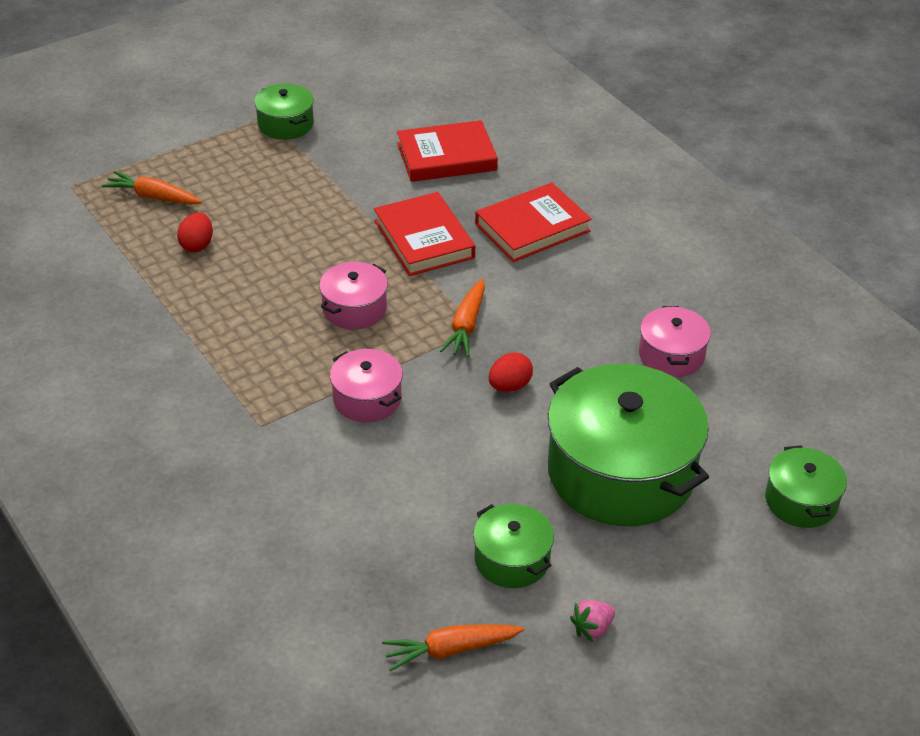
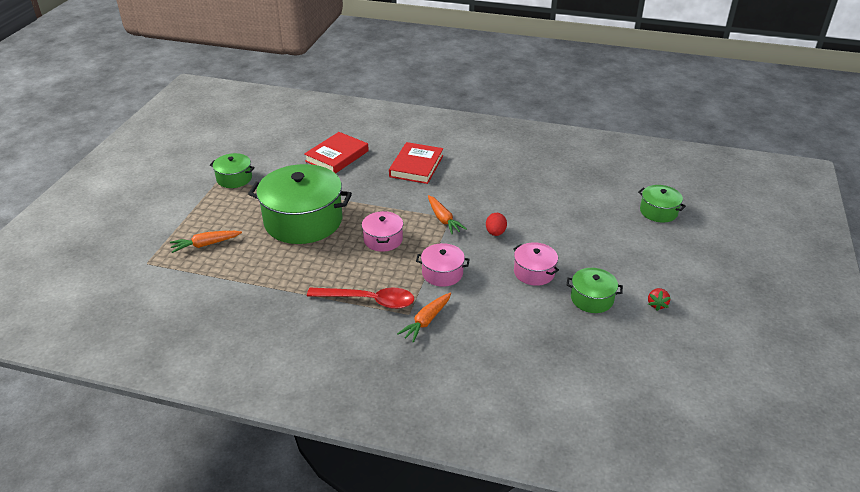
camera: 40 degrees left, 5 degrees down
red egg [177,213,213,252] -> none
red book [374,192,475,276] -> none
orange carrot [382,624,524,671] -> orange carrot moved to [397,293,451,343]
green pot [548,364,709,526] -> green pot moved to [248,164,352,244]
pink strawberry [570,600,615,642] -> red strawberry [648,288,671,311]
pink pot [639,306,711,377] -> pink pot moved to [513,242,559,286]
none -> red spoon [307,288,414,309]

